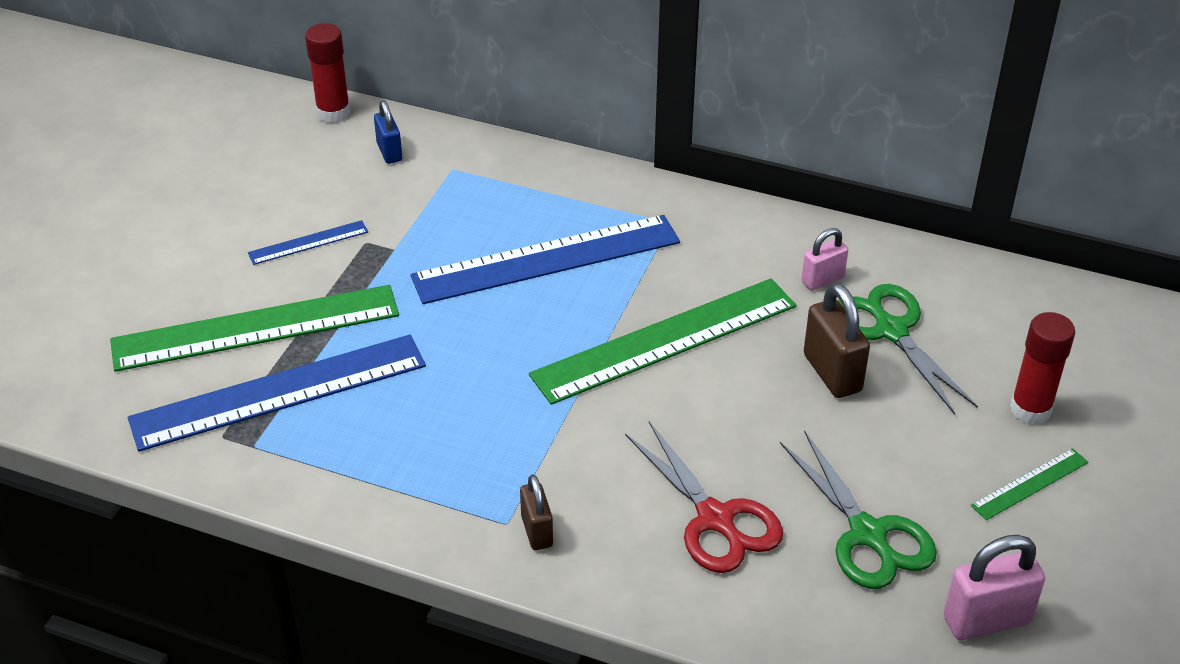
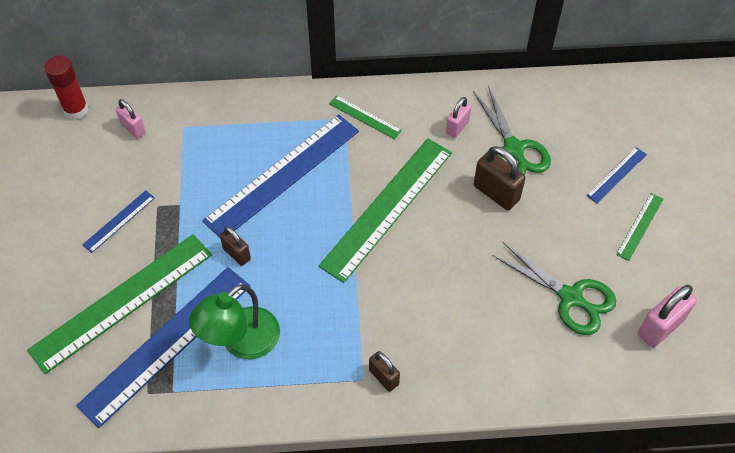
camera: 25 degrees left, 15 degrees up
blue padlock [374,100,402,164] -> pink padlock [115,99,146,139]
red scissors [625,421,783,573] -> none
green scissors [839,284,978,415] -> green scissors turned 150 degrees counterclockwise [473,86,551,175]
red glue stick [1010,312,1075,425] -> blue ruler [586,147,647,203]
none -> green lamp [189,284,280,359]
none -> brown padlock [220,226,251,266]
none -> green ruler [329,95,402,139]

